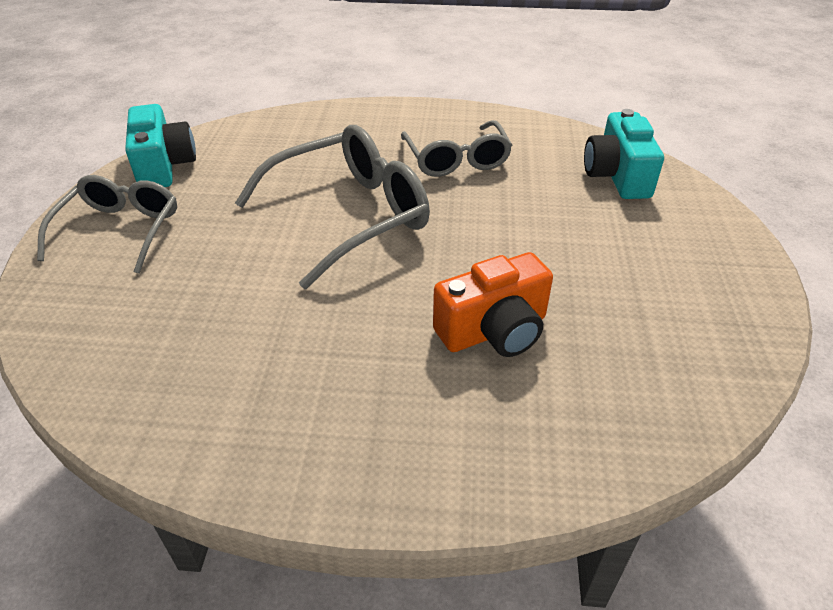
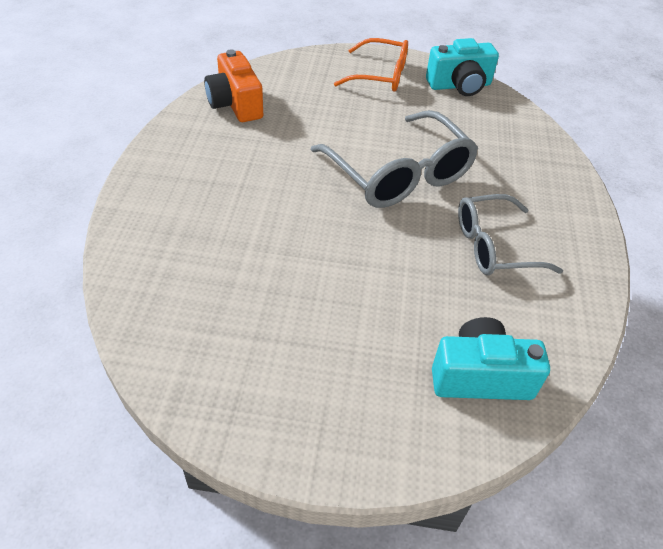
camera: 90 degrees right, 5 degrees up
grey glasses [37,175,177,274] -> orange glasses [334,38,408,92]
orange camera [433,252,553,357] -> orange camera moved to [204,49,263,122]

